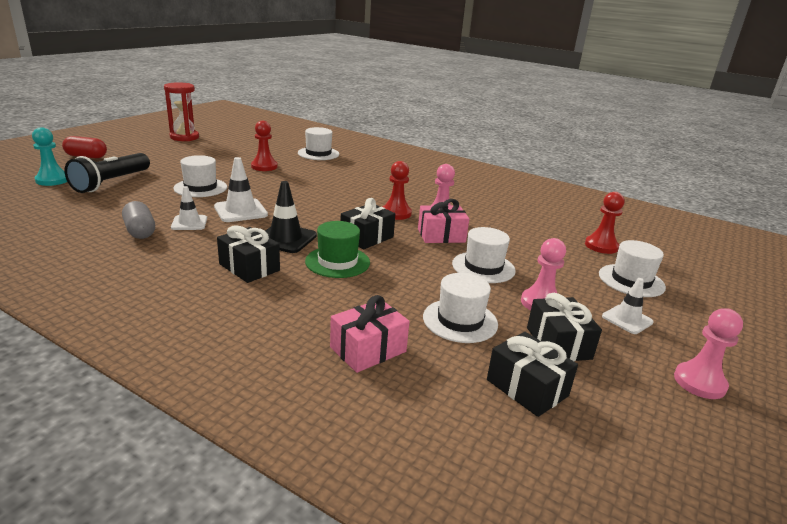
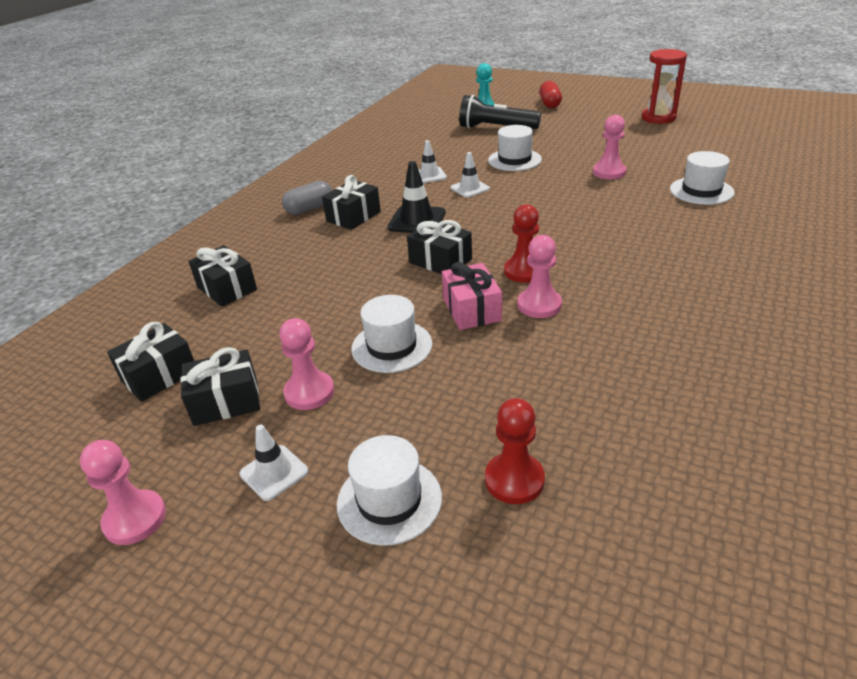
camera: 90 degrees right, 10 degrees up
grey capsule [122,201,155,239] -> grey capsule moved to [282,181,332,215]
white traffic cone [214,157,268,222] -> white traffic cone [451,152,490,198], size x0.66
red pawn [251,121,278,171] -> pink pawn [593,115,626,179]
green hat [305,221,370,278] -> none
pink gift [330,295,410,373] -> black gift [188,245,257,307]
white hat [423,273,498,343] -> none

